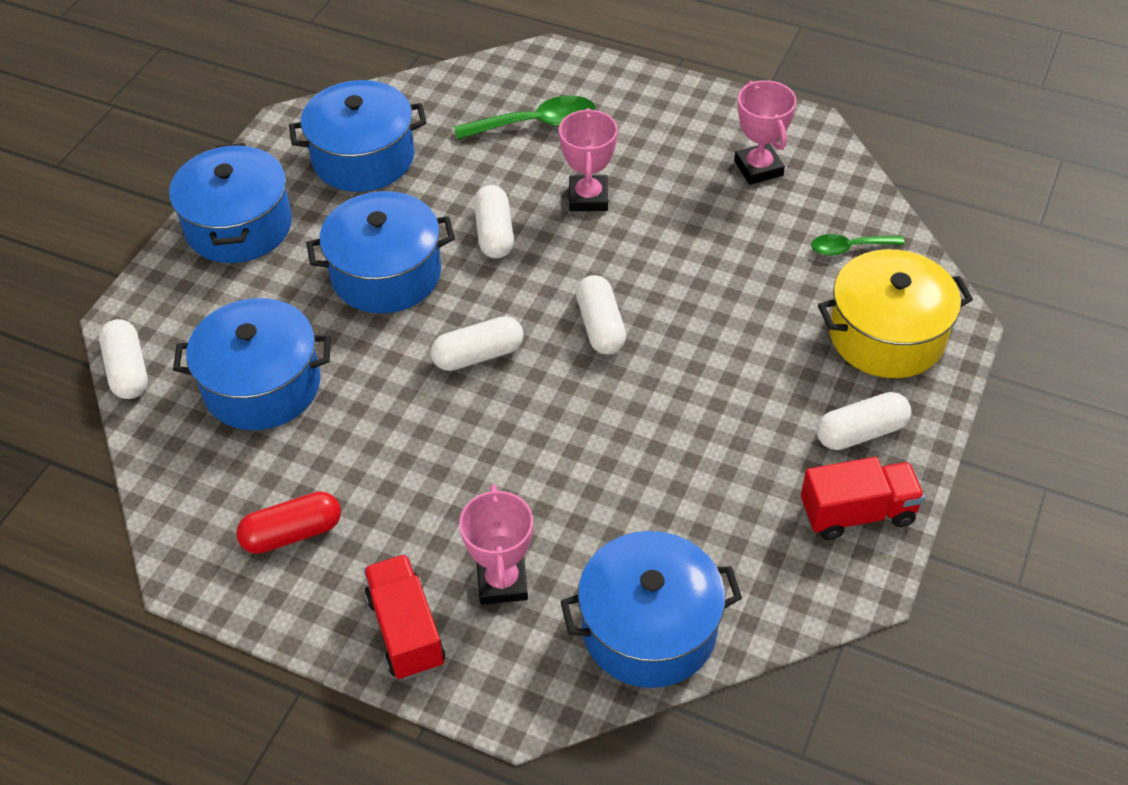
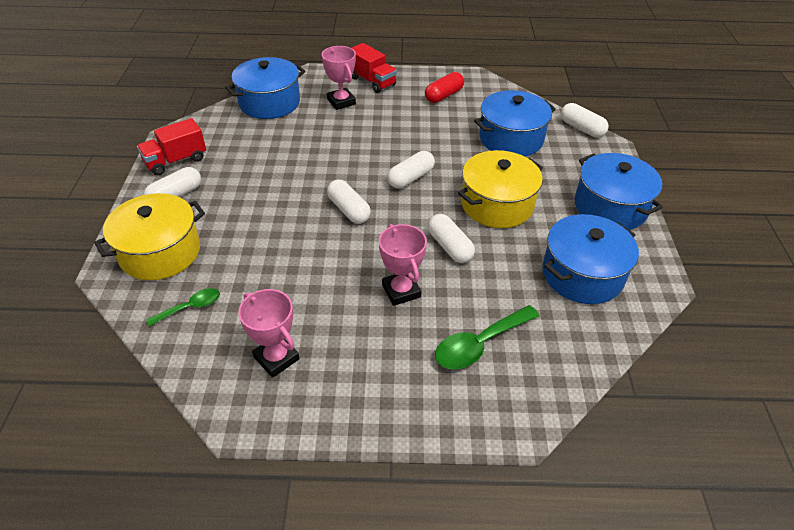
camera: 155 degrees right, 5 degrees down
blue pot [307,191,455,313] -> yellow pot [458,150,543,228]

